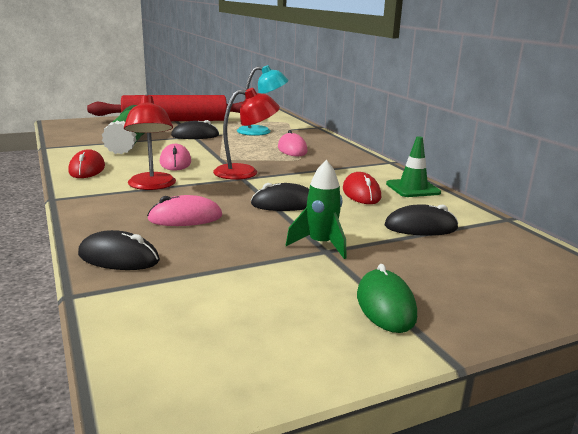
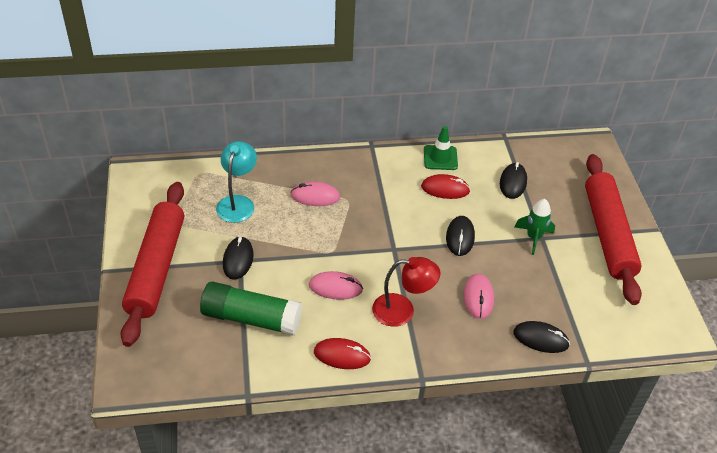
camera: 75 degrees left, 25 degrees up
black mouse [78,230,160,270] -> black mouse turned 75 degrees clockwise [513,321,570,353]
red lamp [213,88,280,180] -> none
green mouse [357,264,417,333] -> red rolling pin [585,154,642,305]

